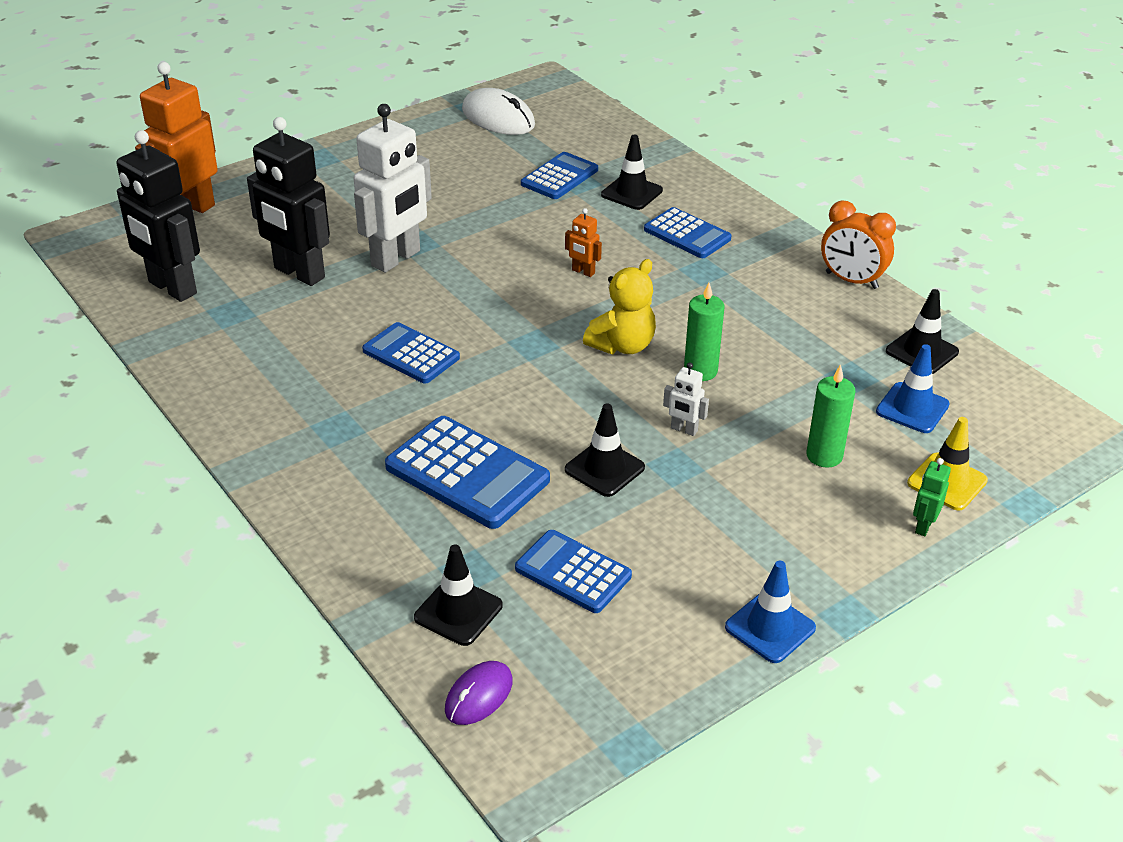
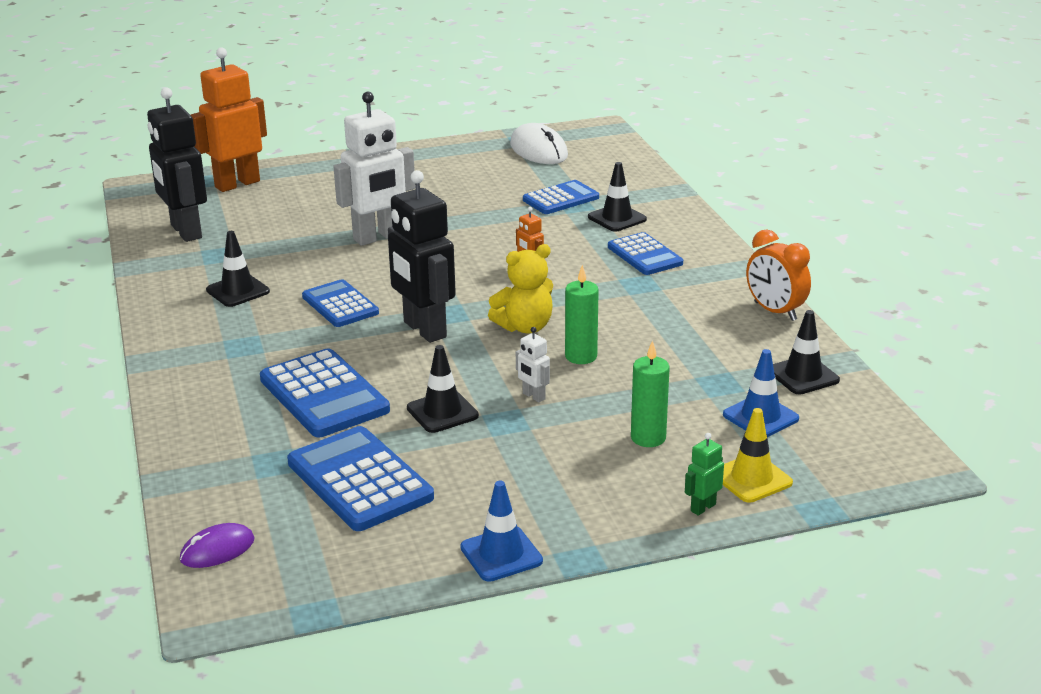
camera: 20 degrees right, 10 degrees down
black robot [247,117,330,286] -> black robot moved to [388,170,456,343]
black traffic cone [414,544,503,646] -> black traffic cone moved to [206,231,270,307]
blue calculator [515,530,632,613] -> blue calculator [287,426,434,531], size x1.53

